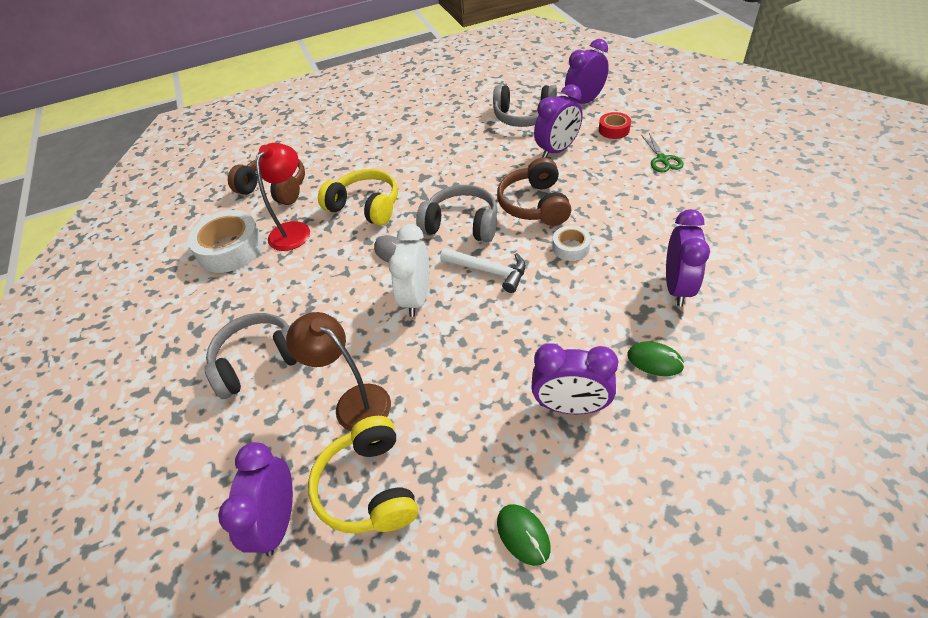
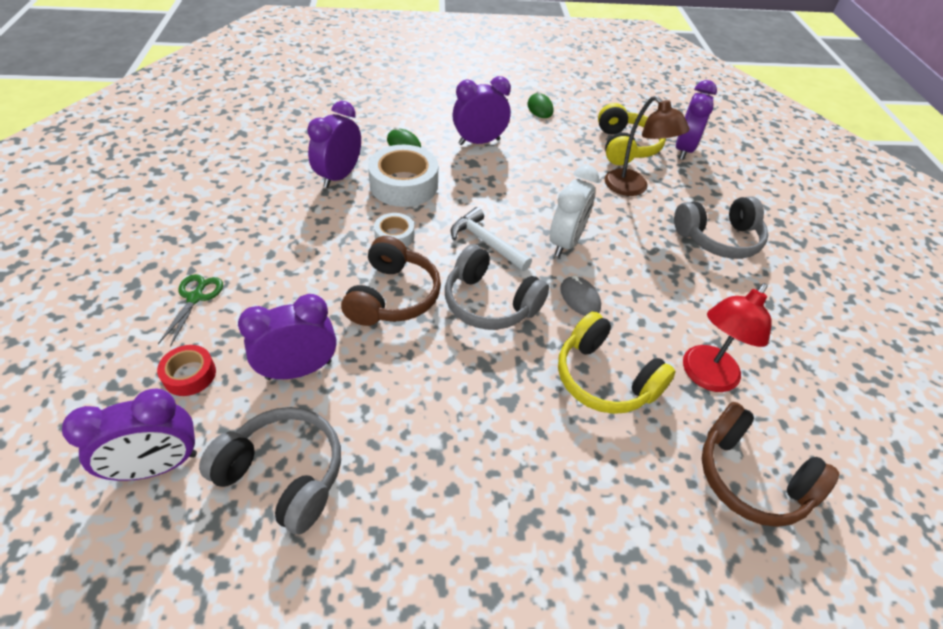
camera: 170 degrees left, 0 degrees up
white tape [187,210,263,273] -> white tape moved to [368,145,438,207]
purple clock [531,343,618,414] -> purple clock turned 45 degrees counterclockwise [452,76,511,145]

